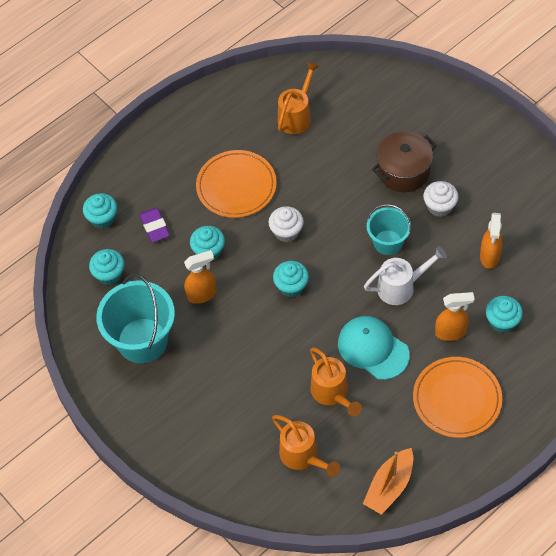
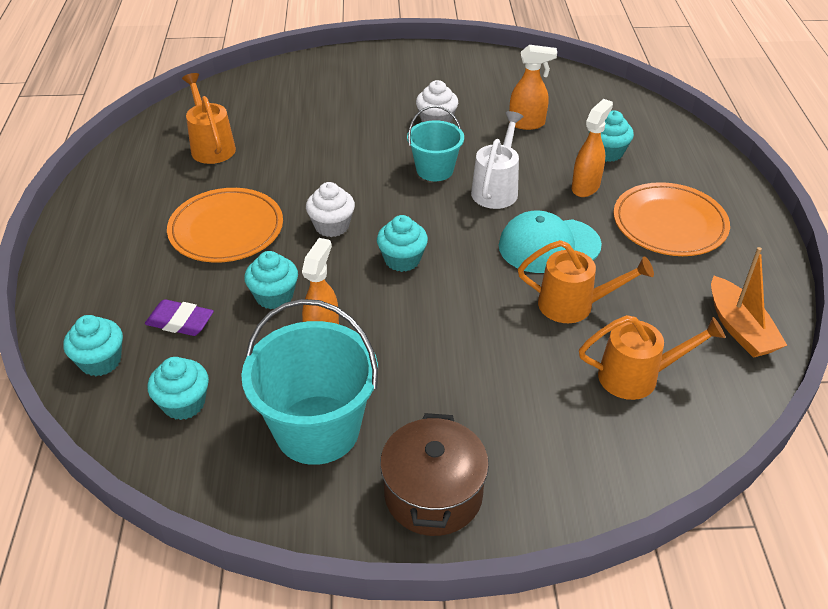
camera: 55 degrees left, 15 degrees down
brown pot [372,131,437,192] -> brown pot moved to [380,413,489,536]
orange spray bottle [480,213,502,269] -> orange spray bottle turned 45 degrees counterclockwise [509,45,557,130]

